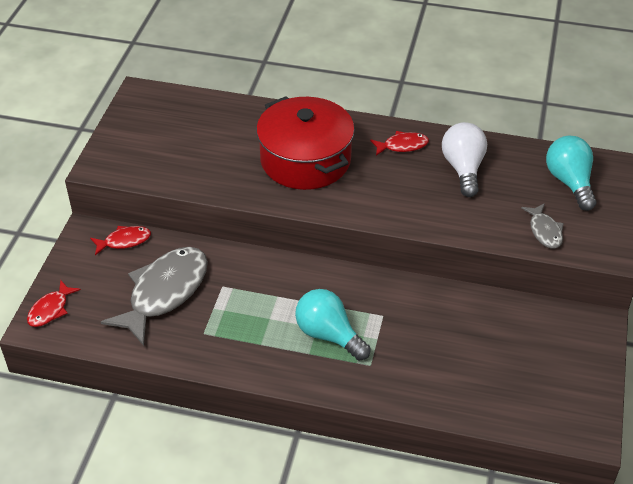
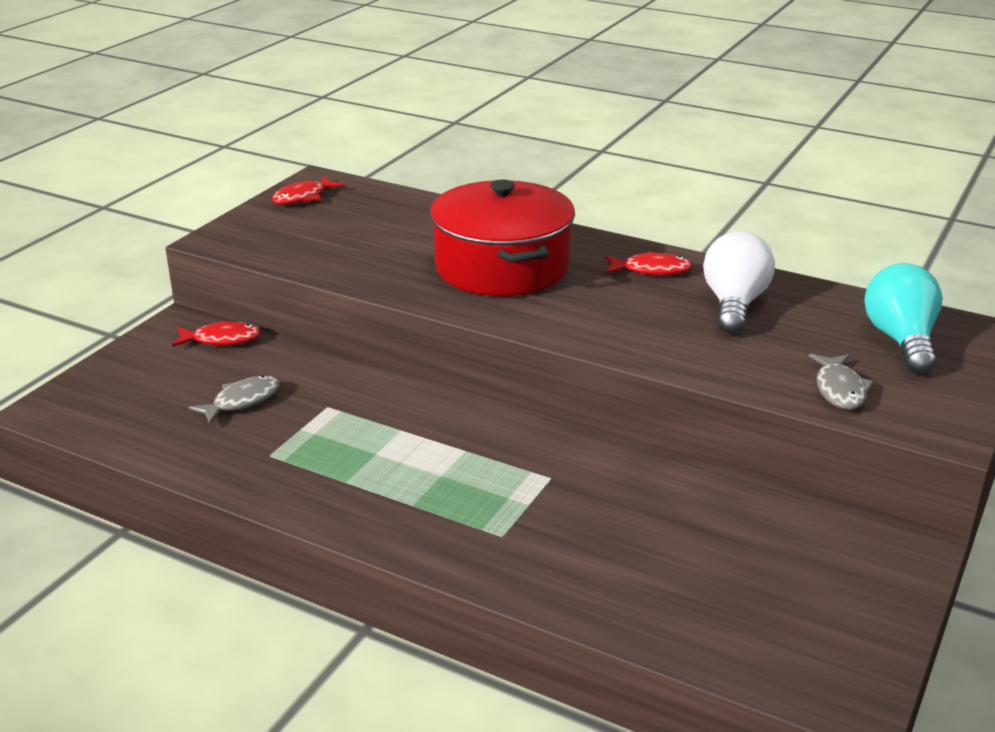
camera: 15 degrees right, 15 degrees down
red fish [27,280,81,327] -> red fish moved to [271,176,345,205]
grey fish [101,247,208,346] -> grey fish [188,375,280,424], size x0.49
turquoise light bulb [295,289,371,360] -> none

